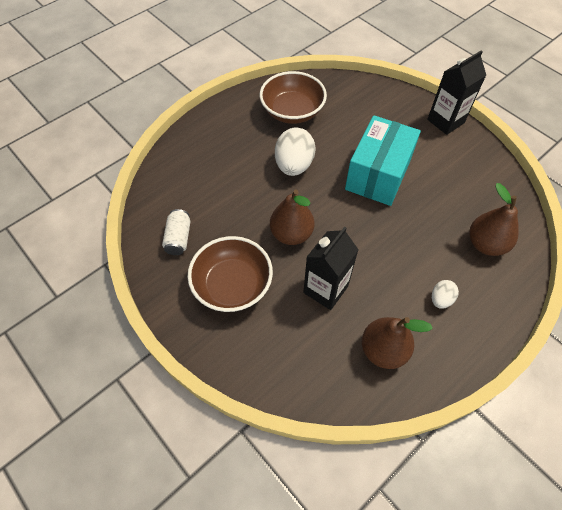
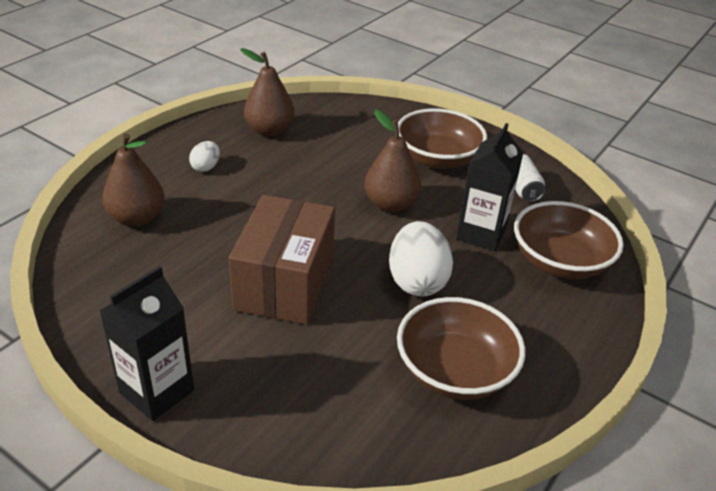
camera: 165 degrees right, 20 degrees down
black carton [303,226,358,310] -> black carton moved to [456,123,523,251]
turquoise box [345,115,421,206] -> brown box [229,195,335,325]
none -> brown bowl [514,201,624,279]

